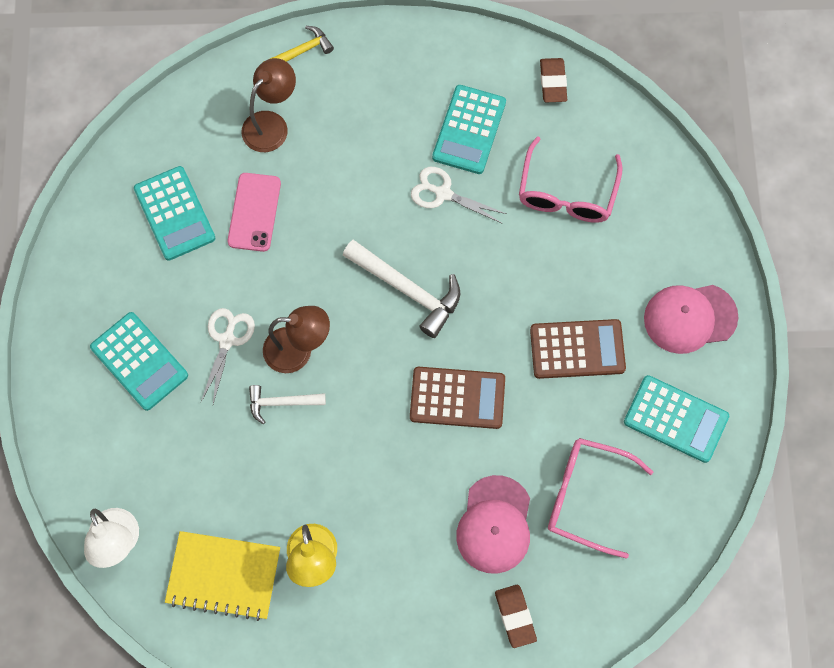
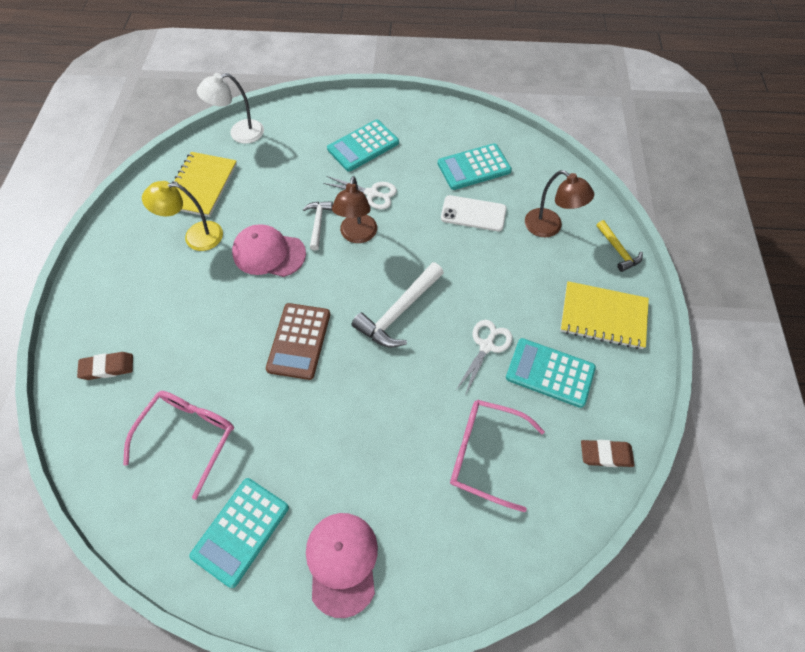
camera: 95 degrees right, 10 degrees down
pink phone [227,173,281,252] -> white phone [441,195,507,231]
pink cap [456,475,530,574] -> pink cap moved to [232,224,306,277]
brown calculator [530,319,626,379] -> none
none -> yellow notebook [560,281,649,349]

